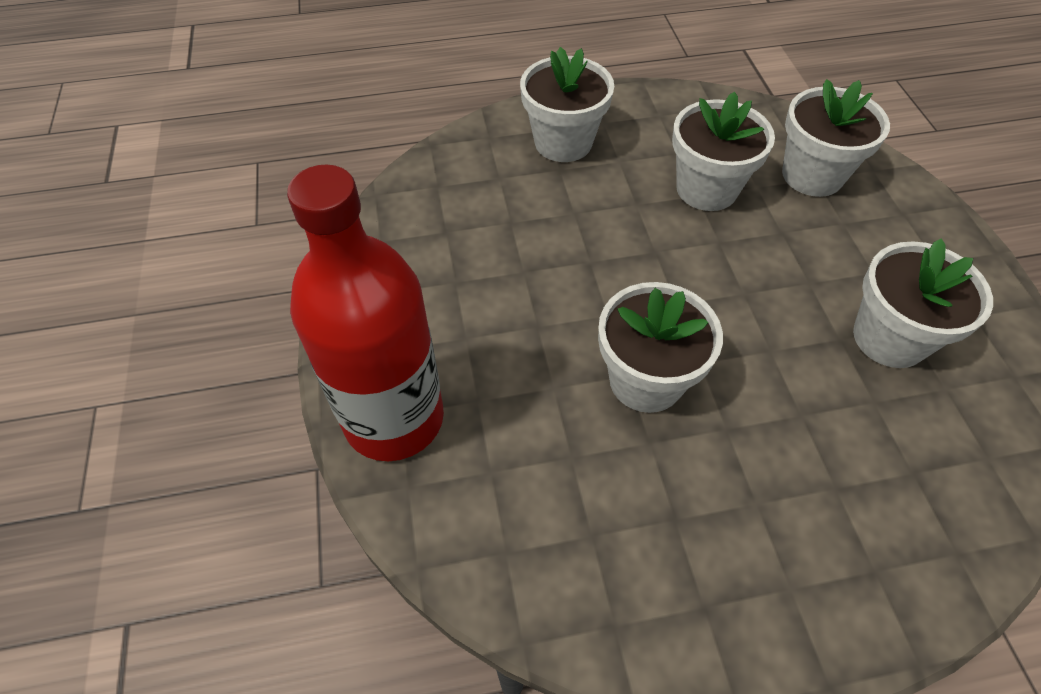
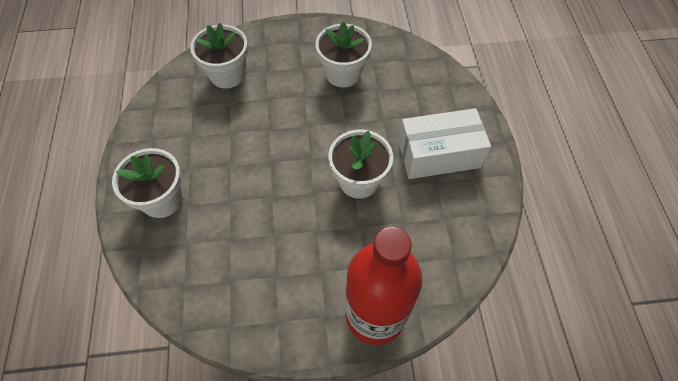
camera: 85 degrees left, 5 degrees up
white flower pot [672,91,775,211] -> none
none -> white box [398,108,491,179]

